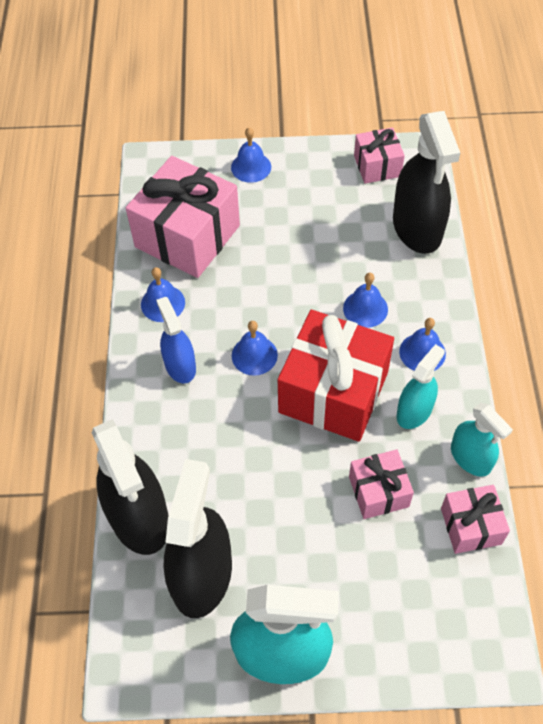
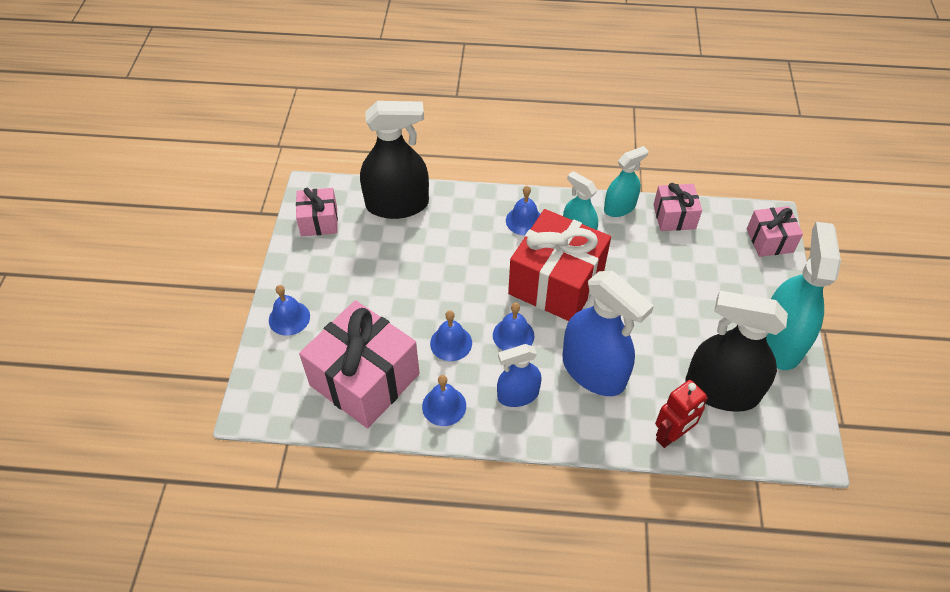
camera: 85 degrees left, 5 degrees down
black spray bottle [92,419,169,555] -> red robot [655,380,708,448]
blue bell [343,273,388,328] -> blue bell moved to [430,310,472,361]
pink gift [349,449,414,519] -> pink gift moved to [747,206,803,257]
none -> blue spray bottle [563,271,654,396]

